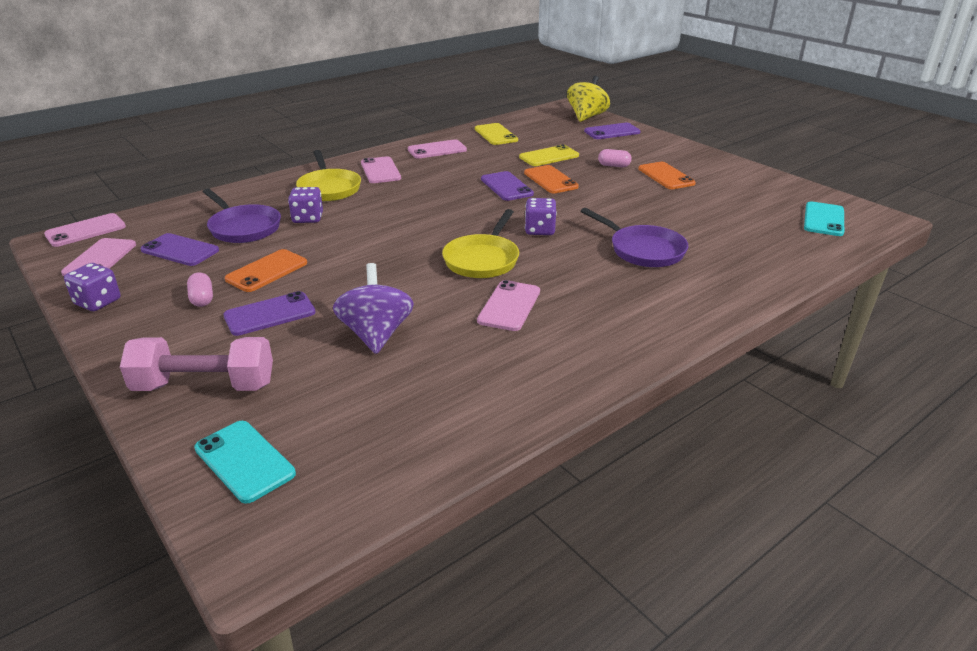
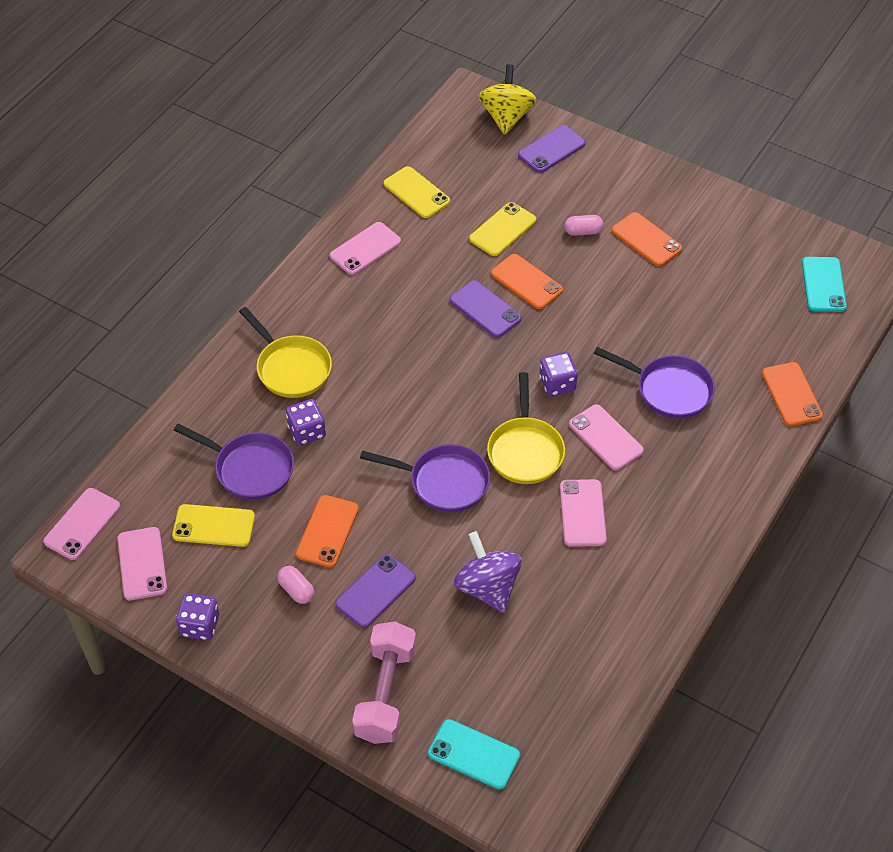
camera: 20 degrees left, 20 degrees up
pink dumbbell [120,337,273,391] -> pink dumbbell turned 60 degrees counterclockwise [352,622,416,744]
purple phone [140,233,219,266] -> yellow phone [172,504,255,547]
pink phone [361,156,401,183] -> pink phone moved to [569,404,644,470]
none -> purple pan [360,444,490,512]
none -> orange phone [762,362,823,426]

